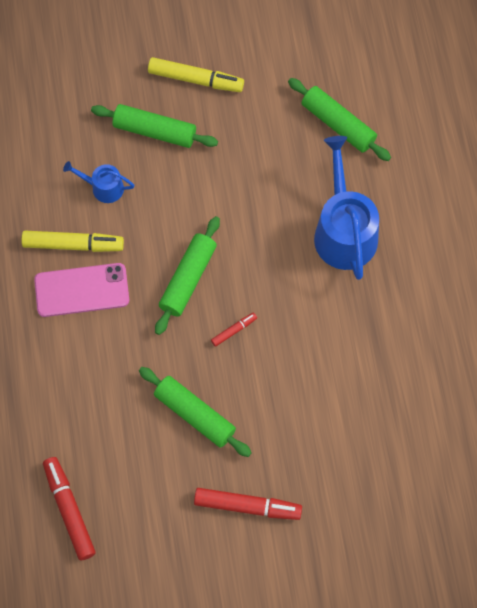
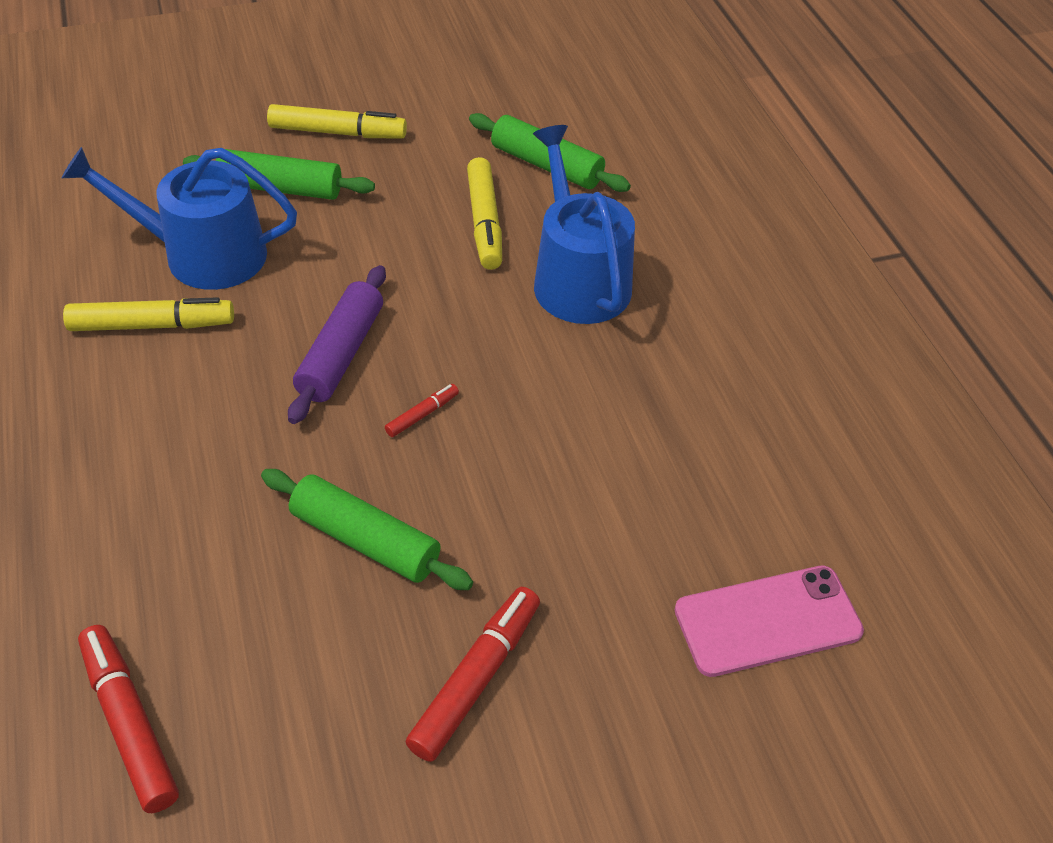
camera: 10 degrees left, 20 degrees down
pink phone [34,263,129,317] -> pink phone moved to [674,566,864,677]
blue watering can [63,161,135,203] -> blue watering can [62,147,297,290], size x2.00
green rolling pin [155,216,220,335] -> purple rolling pin [288,265,386,424]
red marker [194,488,302,520] -> red marker turned 60 degrees counterclockwise [406,587,540,762]
none -> yellow marker [467,157,502,270]

